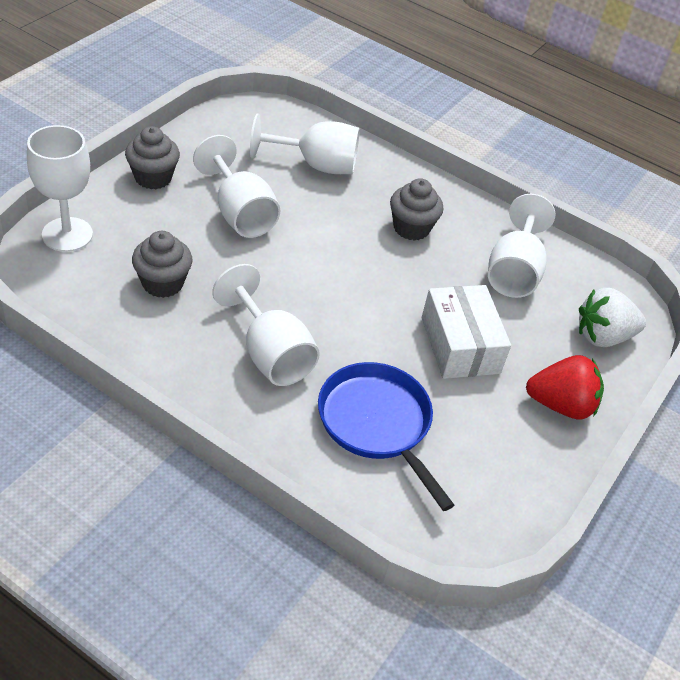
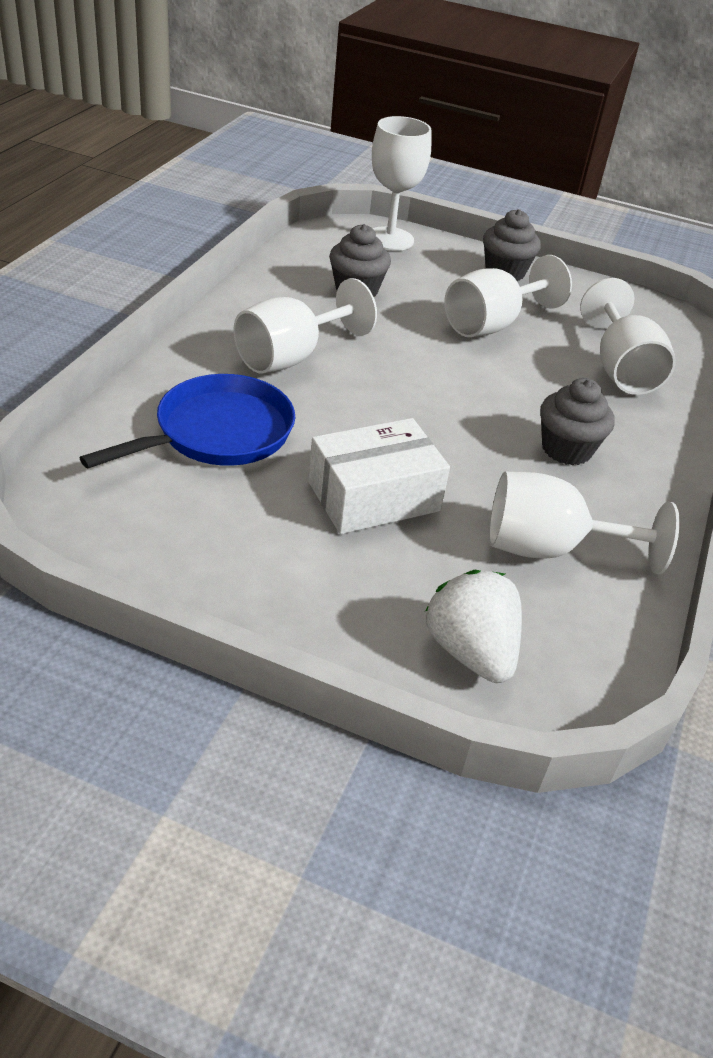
camera: 80 degrees right, 5 degrees down
red strawberry [526,355,604,419] -> none

